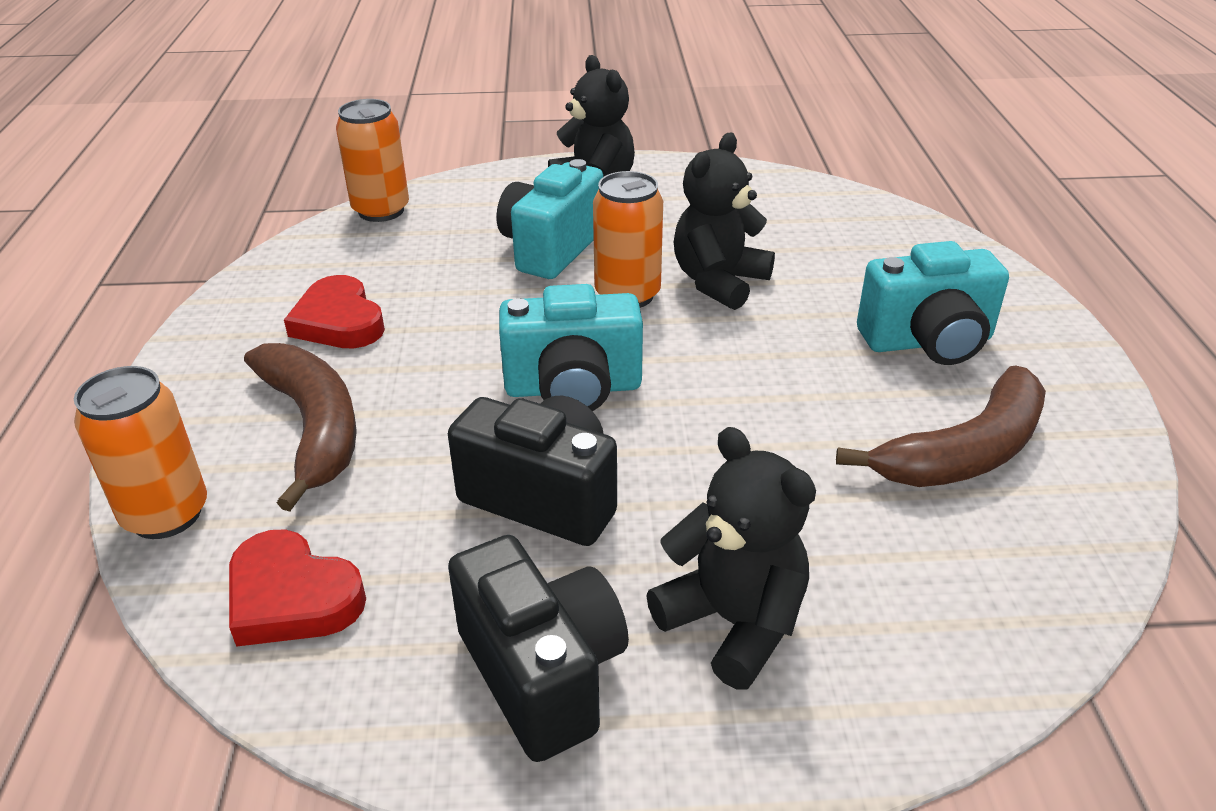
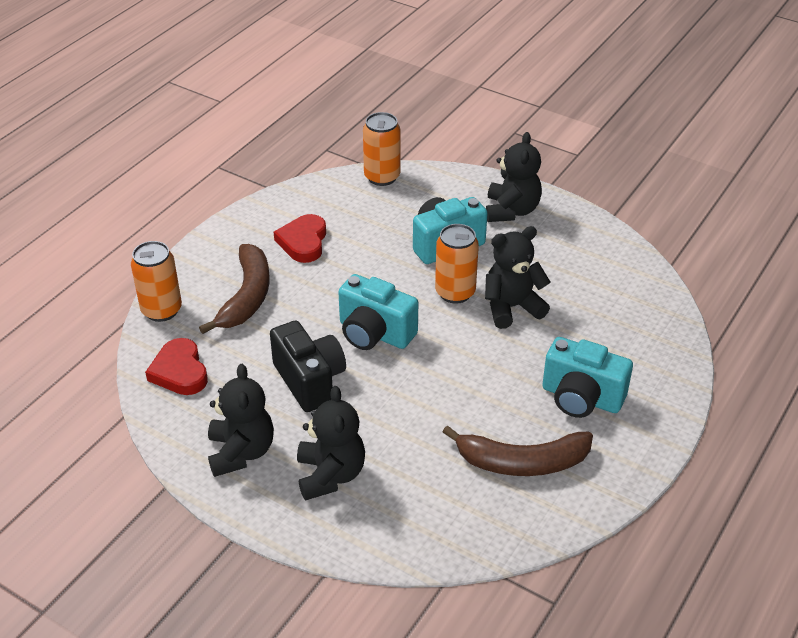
camera: 35 degrees right, 5 degrees up
black camera [448,535,629,762] -> black teddy bear [208,364,274,477]

